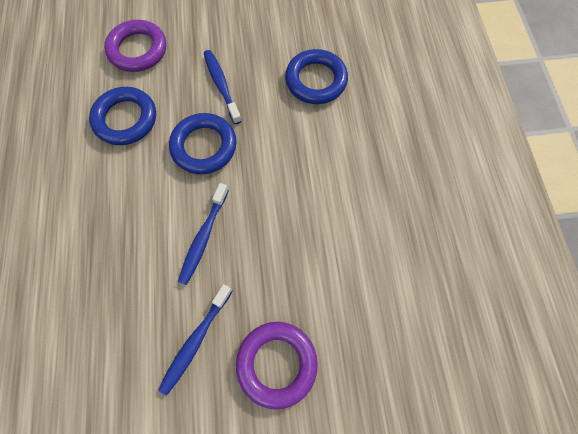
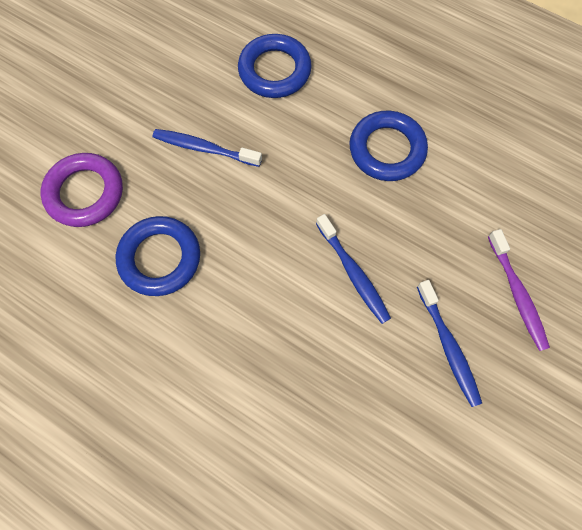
camera: 50 degrees left, 0 degrees up
blue ring [169,113,236,174] -> blue ring moved to [349,111,428,181]
purple ring [236,322,318,410] -> purple toothbrush [488,229,550,351]

